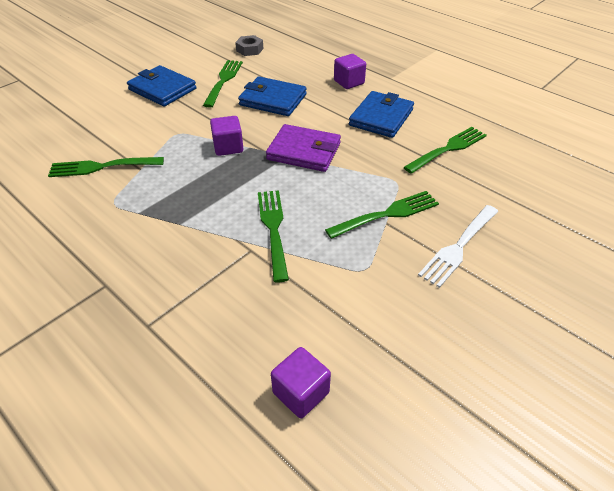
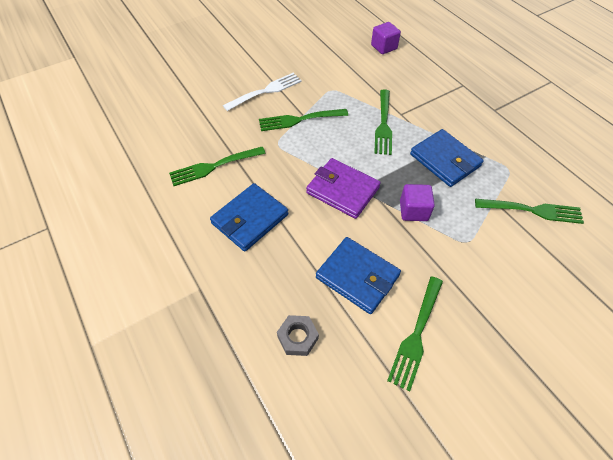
camera: 165 degrees left, 10 degrees up
blue wallet [127,65,196,107] -> blue wallet moved to [410,129,484,187]
grey nut [235,35,264,56] -> grey nut moved to [277,315,319,356]
purple cube [334,54,366,89] -> none

